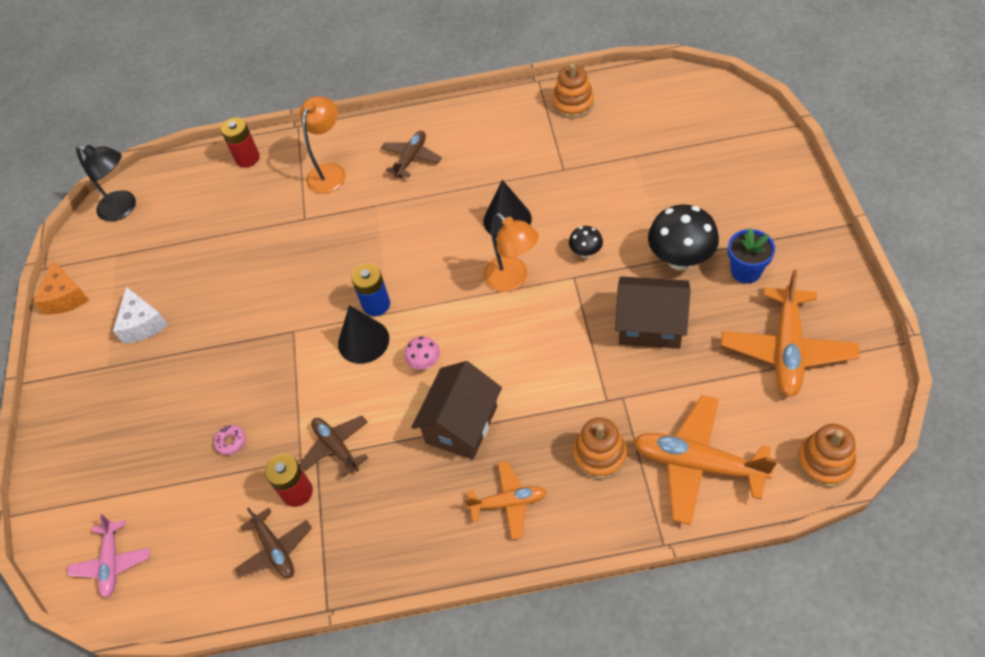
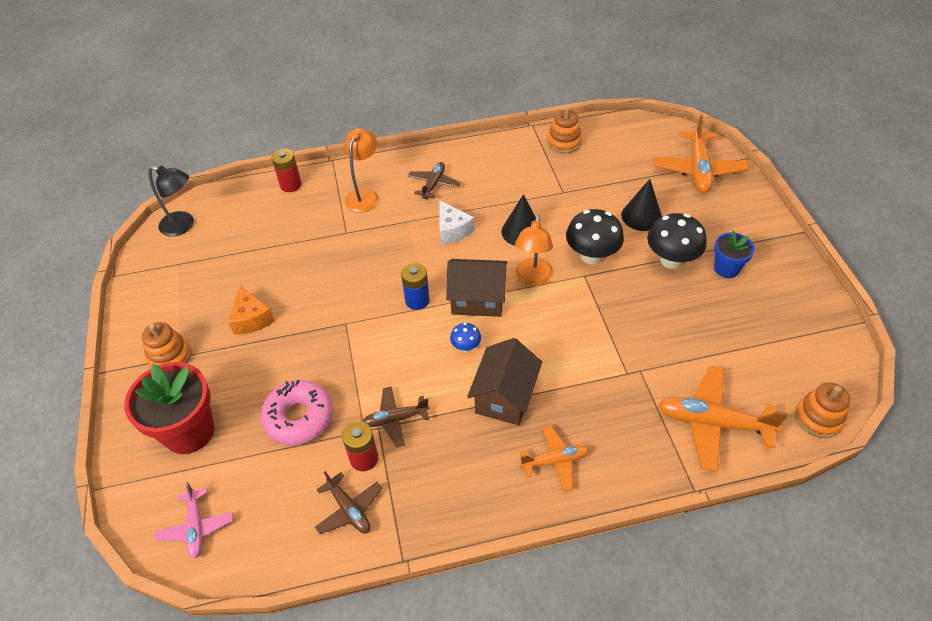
camera: 10 degrees left, 5 degrees down
orange cheese [33,260,89,315] -> orange cheese moved to [229,285,275,335]
white cheese [113,287,168,344] -> white cheese moved to [439,200,475,244]
pink donut [214,425,246,455] -> pink donut [261,380,333,445], size x2.48
brown plane [299,416,368,478] -> brown plane turned 60 degrees counterclockwise [363,387,430,448]
black cone [338,305,389,364] -> black cone moved to [621,179,662,231]
pink mushroom [404,336,440,370] -> blue mushroom [450,323,481,352]
orange lamp [483,213,539,292] -> orange lamp turned 60 degrees clockwise [515,215,553,286]
black mushroom [569,226,603,258] -> black mushroom [566,209,624,265], size x1.98
orange stacking toy [573,418,627,479] -> orange stacking toy moved to [142,322,191,368]
brown house [615,276,691,349] -> brown house moved to [446,259,507,317]
orange plane [721,270,859,397] -> orange plane moved to [654,115,749,193]
none -> red flower pot [124,362,214,454]

